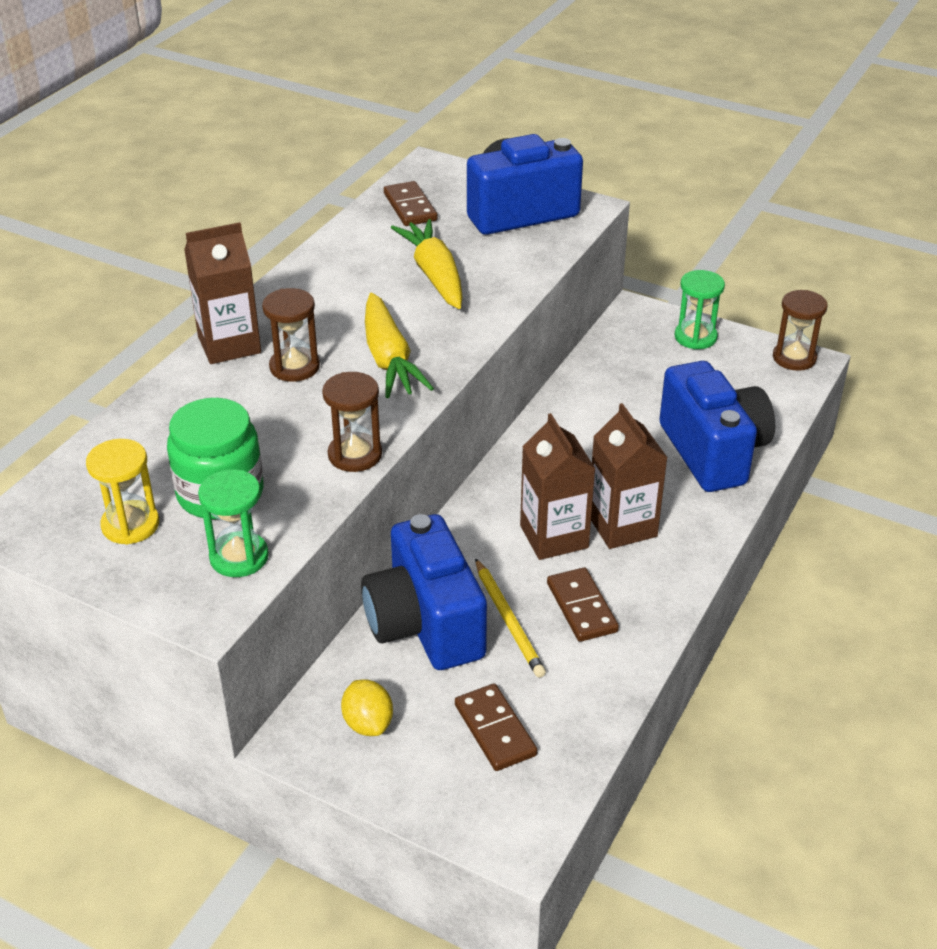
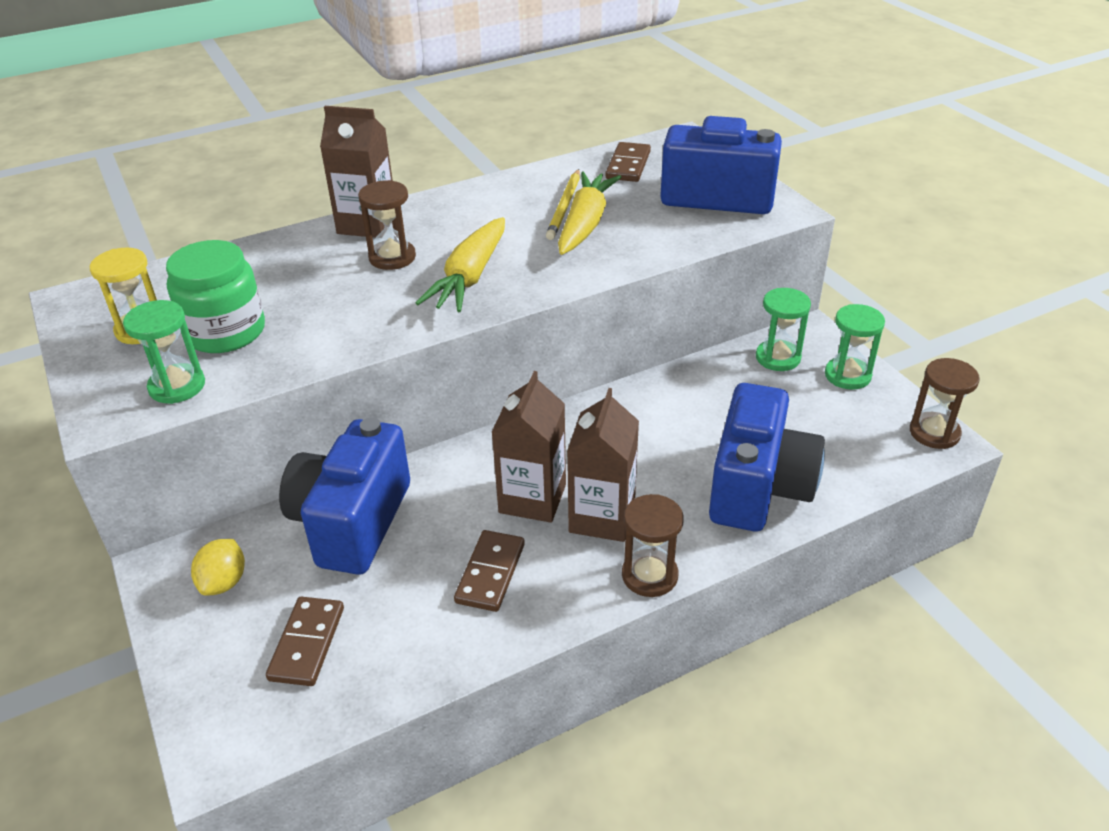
camera: 35 degrees right, 0 degrees up
brown hourglass [322,372,382,472] -> brown hourglass moved to [622,494,684,597]
yellow pencil [475,558,546,678] -> yellow pencil moved to [546,169,580,240]
none -> green hourglass [756,288,811,371]

